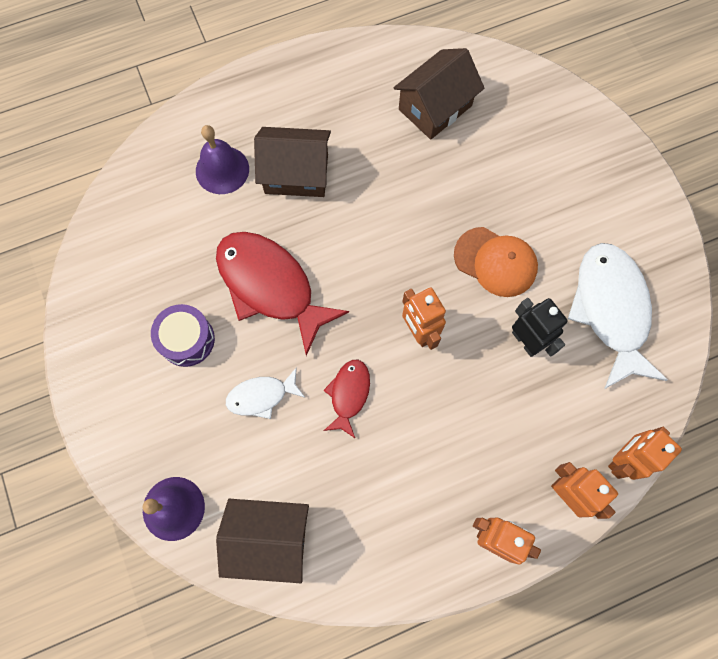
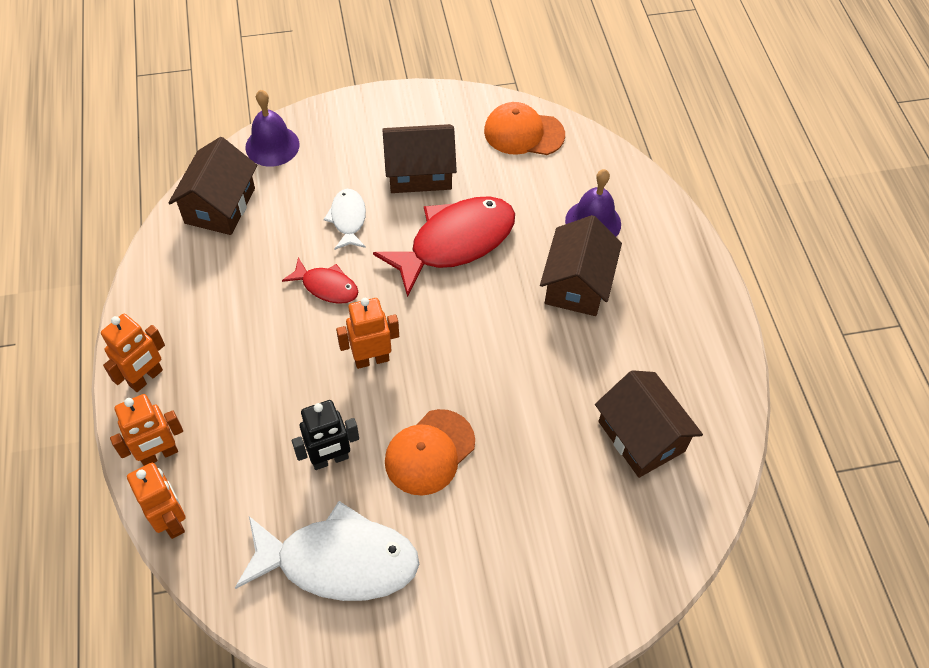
camera: 100 degrees right, 15 degrees down
purple drum [151,304,215,367] -> brown house [382,124,457,193]
none -> orange cap [484,102,565,155]

